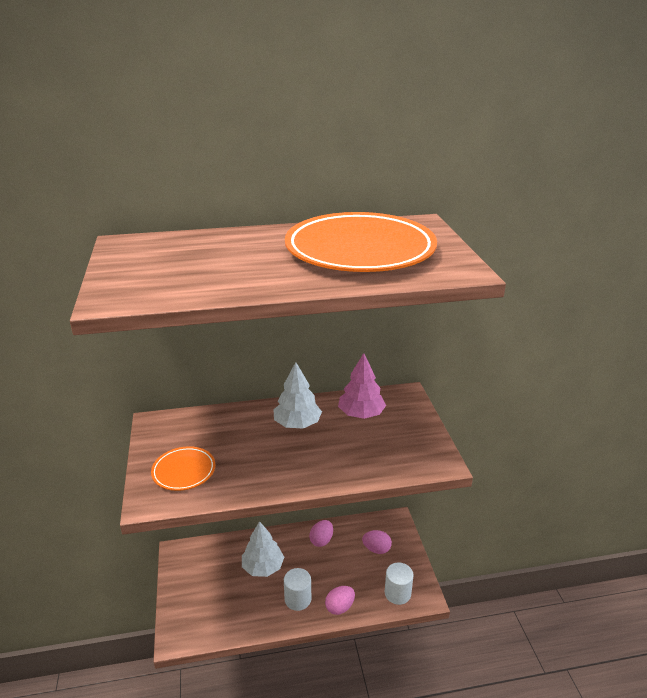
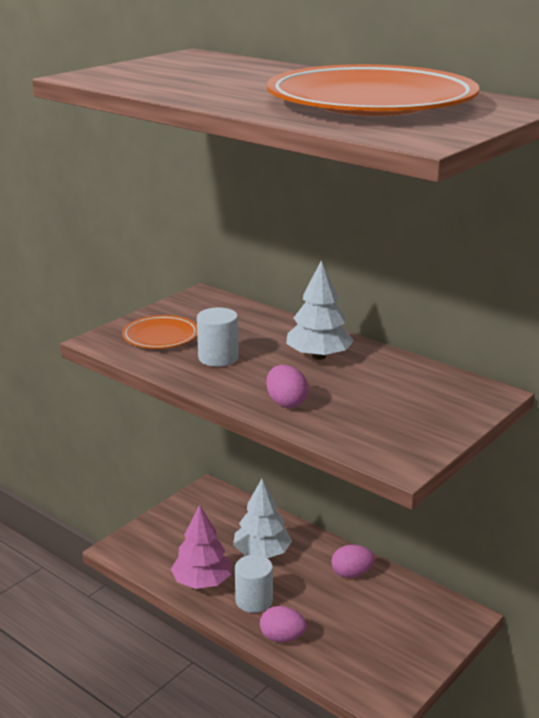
camera: 50 degrees right, 5 degrees down
pink tree [338,353,386,419] -> pink tree moved to [171,505,231,589]
pink egg [362,530,392,554] -> pink egg moved to [266,365,309,408]
white cylinder [385,562,414,605] -> white cylinder moved to [197,307,239,367]

